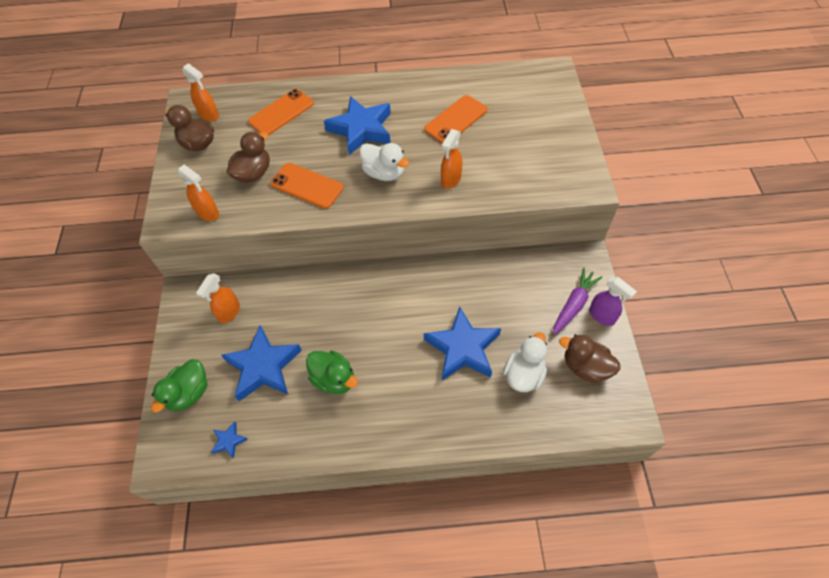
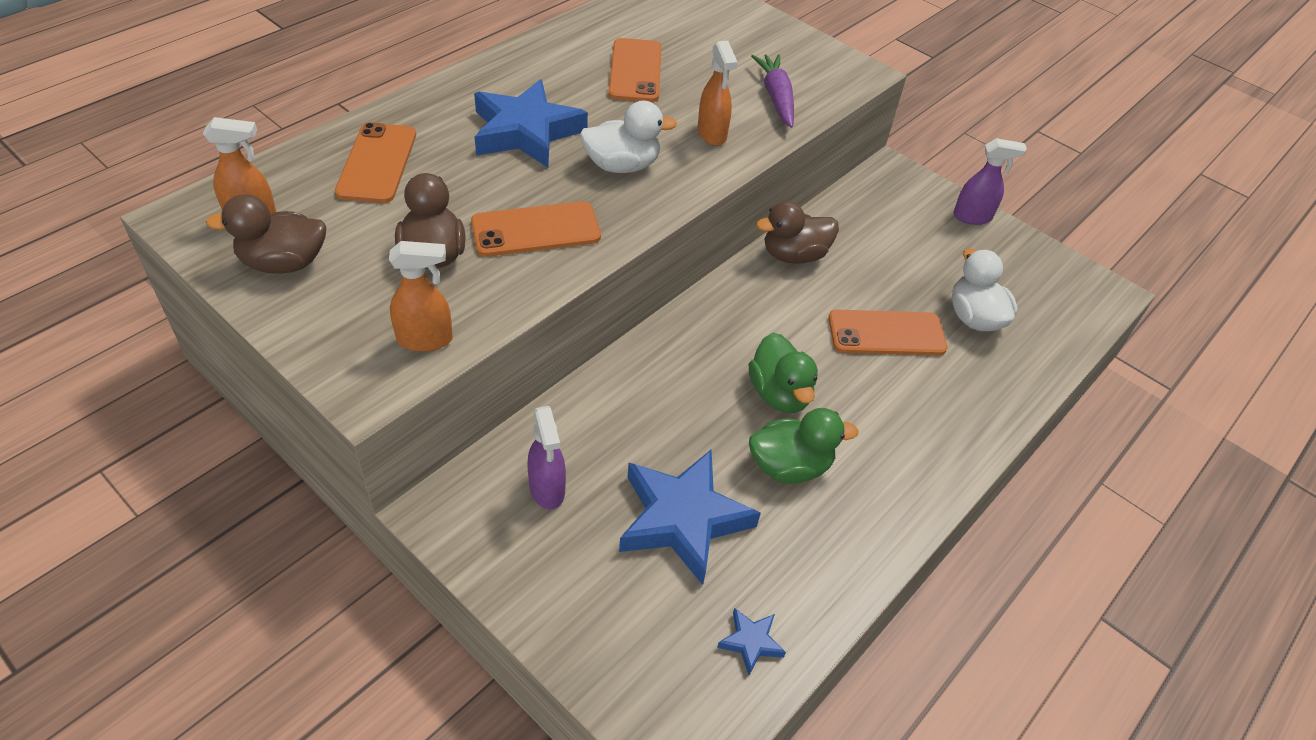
camera: 50 degrees left, 10 degrees down
green duck [151,359,208,413] -> green duck moved to [749,333,818,413]
orange spray bottle [196,273,240,323] -> purple spray bottle [528,406,566,510]
blue star [424,307,501,381] -> orange phone [828,310,948,355]
purple carrot [553,268,602,335] -> purple carrot moved to [751,54,794,128]
brown duck [559,334,621,383] -> brown duck moved to [756,201,839,264]

